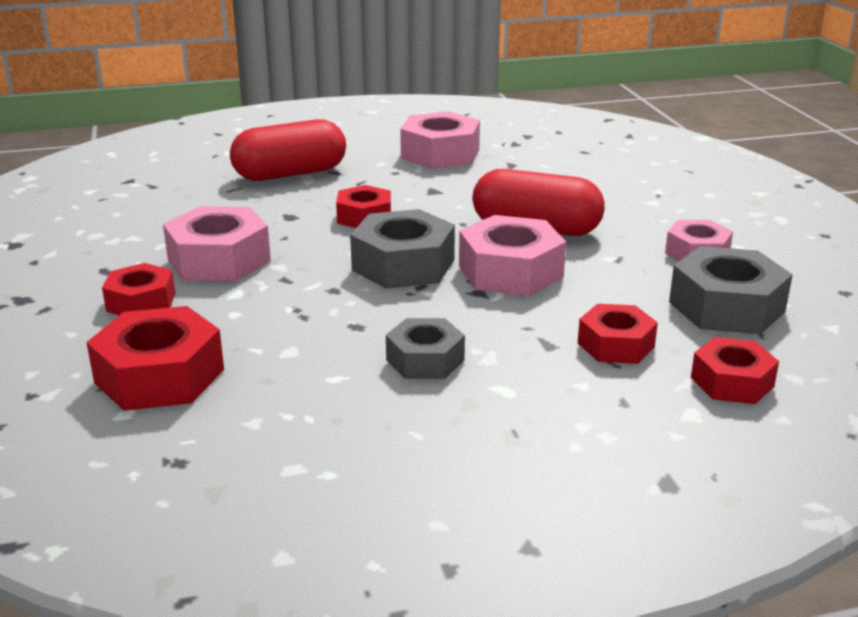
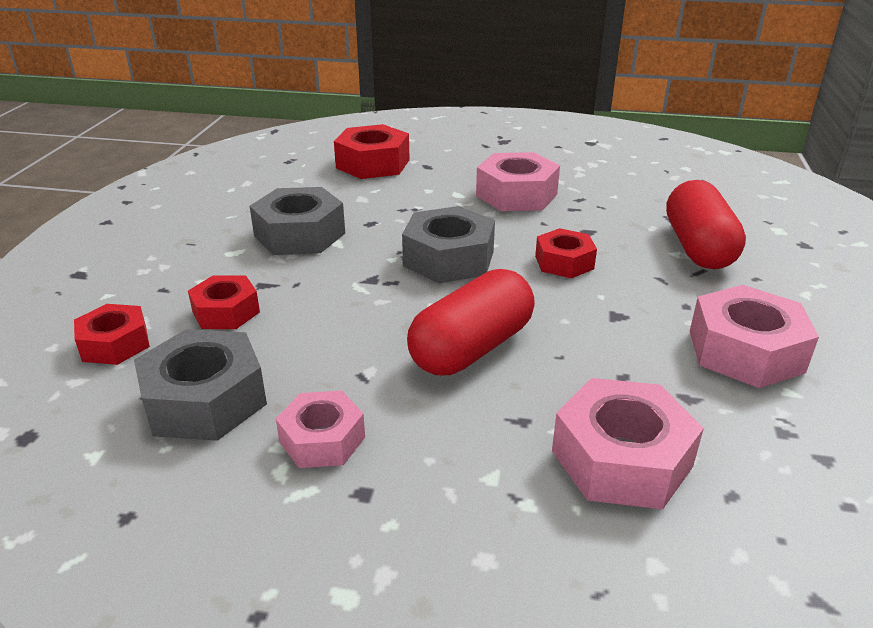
camera: 115 degrees right, 5 degrees up
red nut [102,263,175,315] -> none
grey nut [386,318,465,379] -> grey nut [250,187,345,255], size x1.58
pink nut [459,215,566,296] -> pink nut moved to [552,378,704,509]

